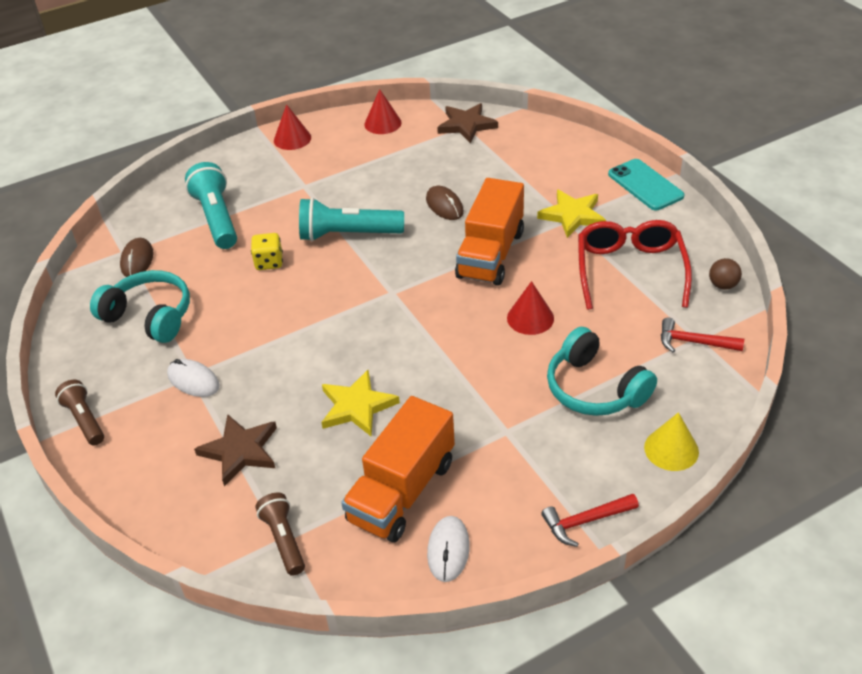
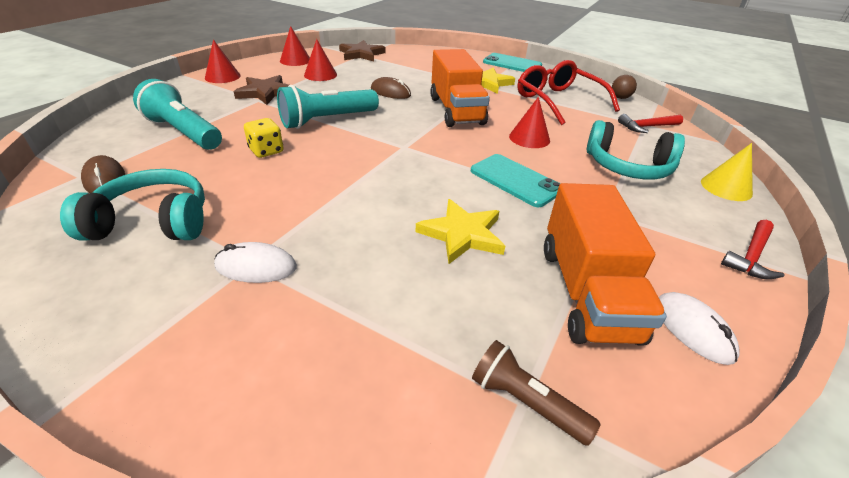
camera: 35 degrees left, 5 degrees down
brown flashlight [55,380,104,445] -> none
brown star [194,414,277,486] -> brown star moved to [234,75,289,105]
none -> red cone [304,39,337,81]
none -> turquoise phone [471,154,560,207]

